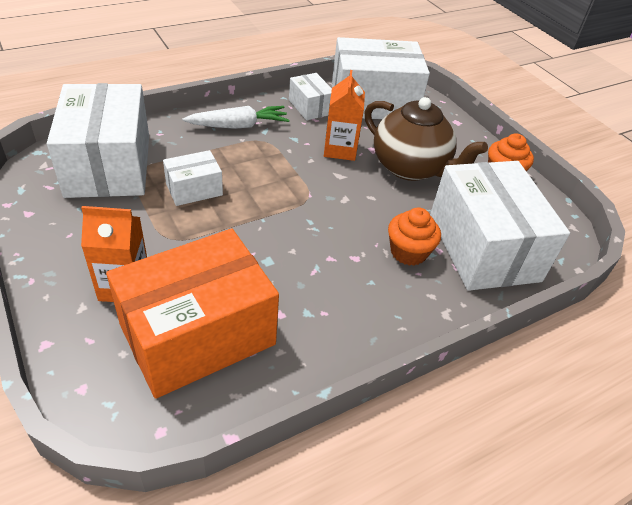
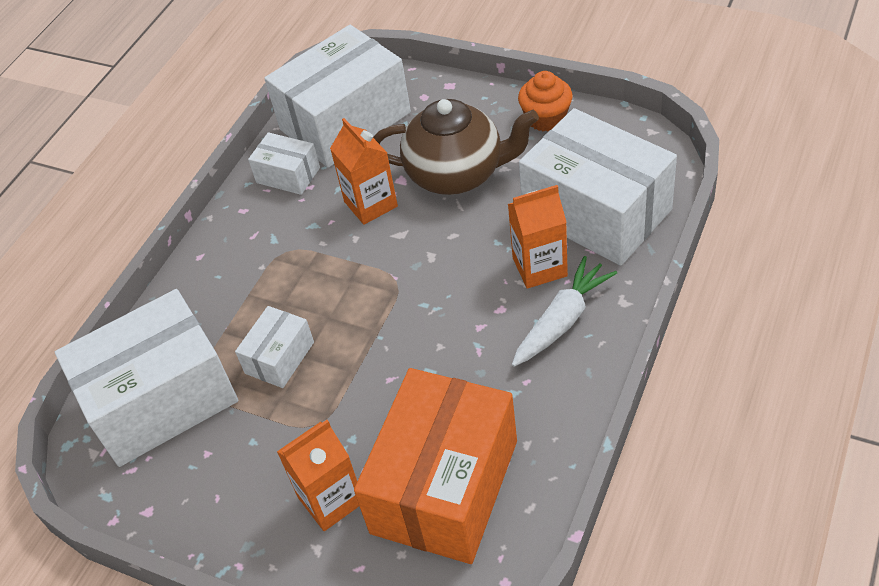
camera: 25 degrees left, 5 degrees up
white box [47,83,149,198] -> white box turned 75 degrees counterclockwise [55,289,238,467]
white carrot [183,106,289,129] -> white carrot moved to [512,256,617,367]
orange cupcake [388,208,441,266] -> orange carton [508,185,568,289]

